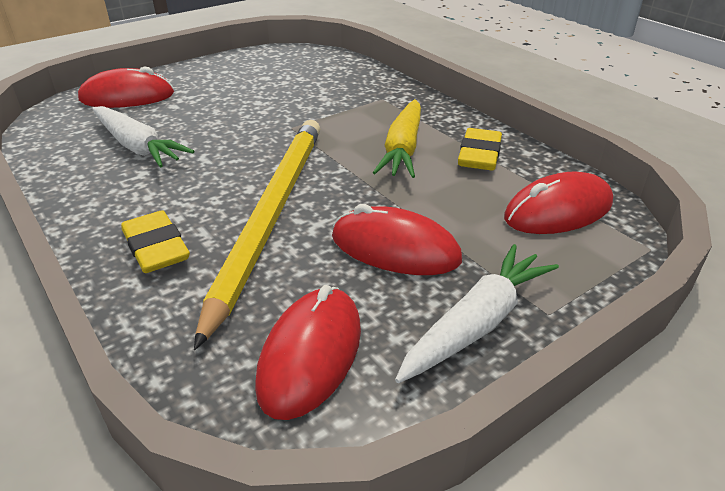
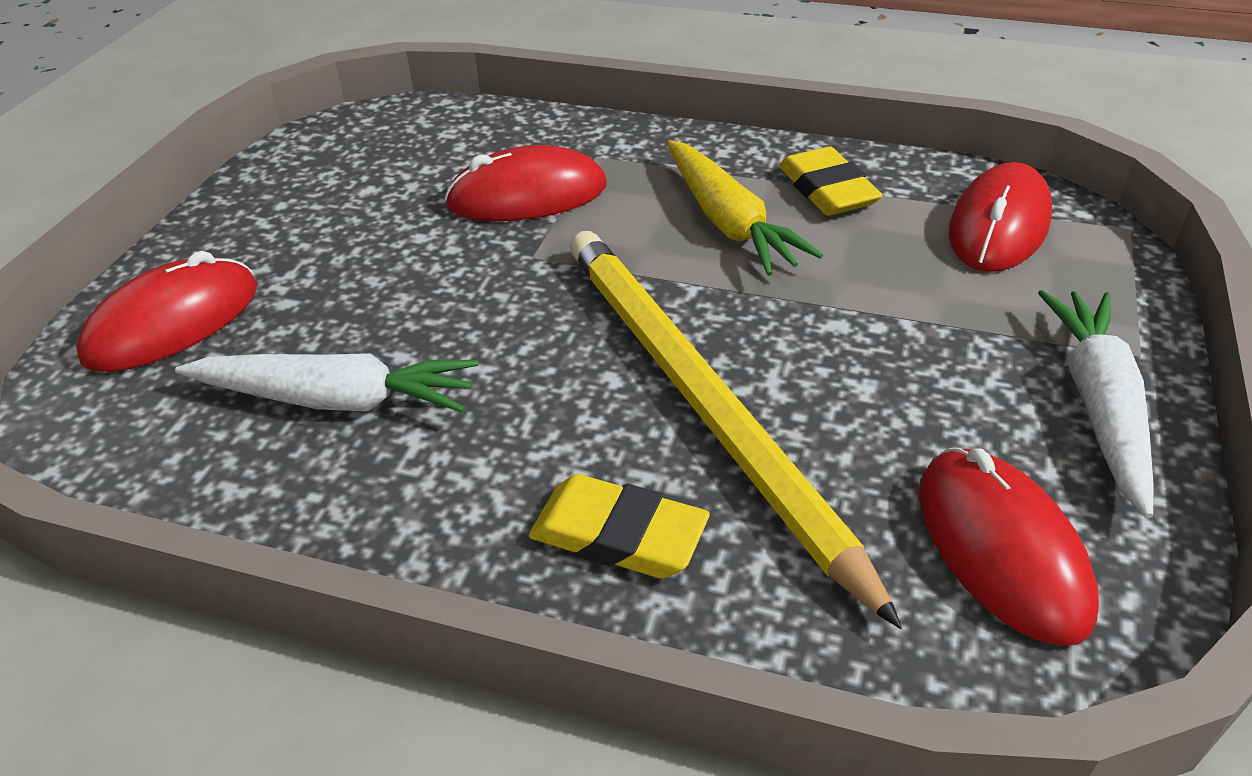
camera: 35 degrees left, 5 degrees up
red mouse [332,204,462,275] -> red mouse moved to [445,145,607,221]

